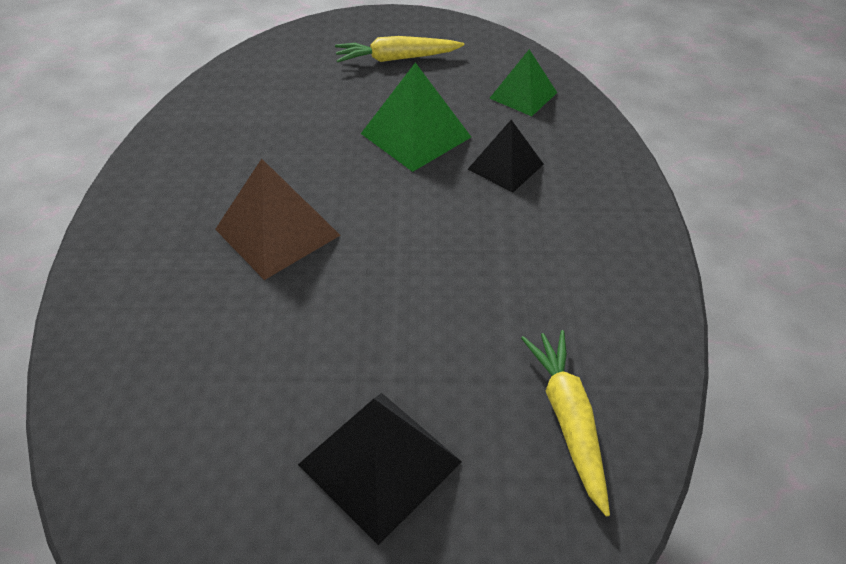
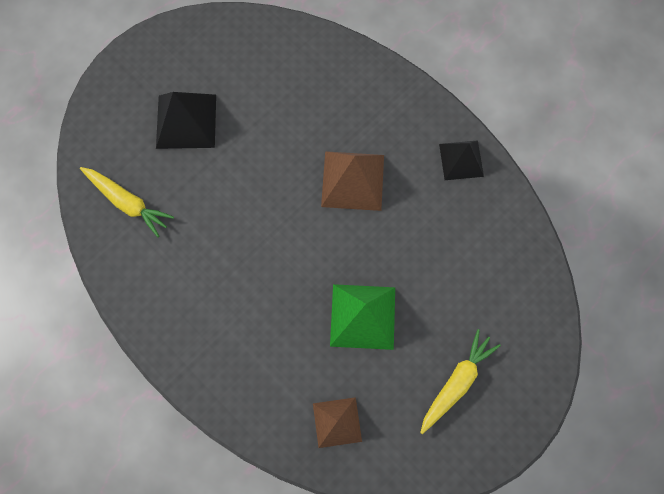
camera: 135 degrees right, 25 degrees up
black pyramid [468,120,544,193] -> black pyramid moved to [439,140,484,180]
green pyramid [489,49,557,116] -> brown pyramid [313,397,362,448]

